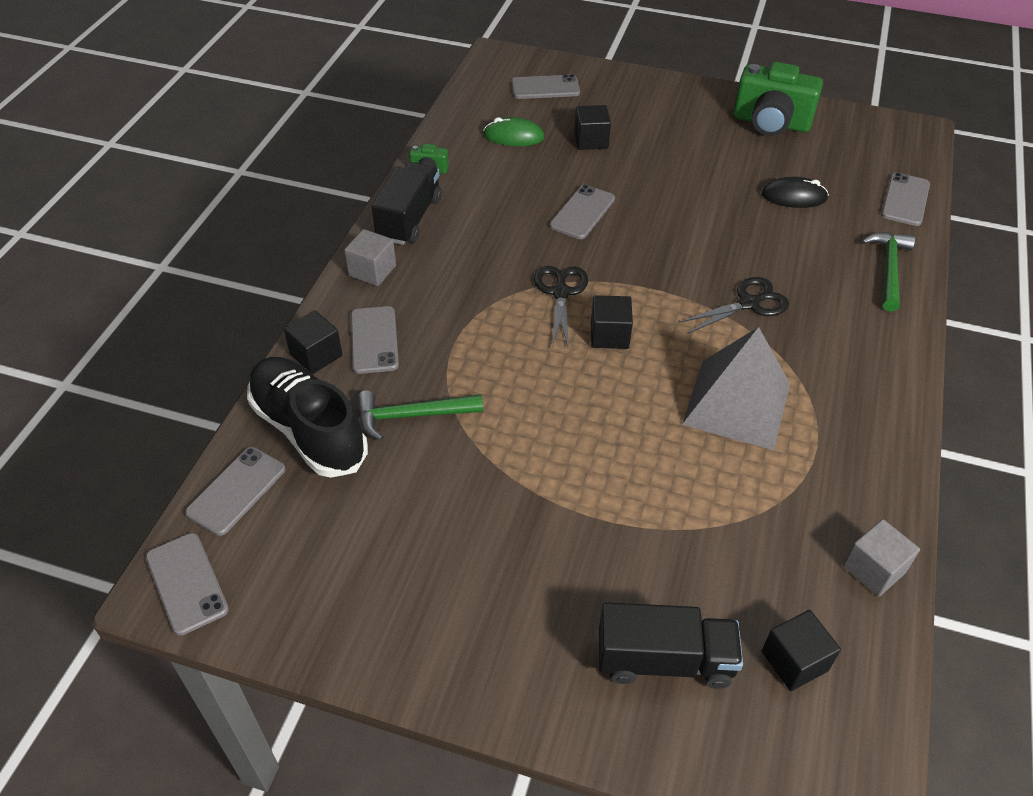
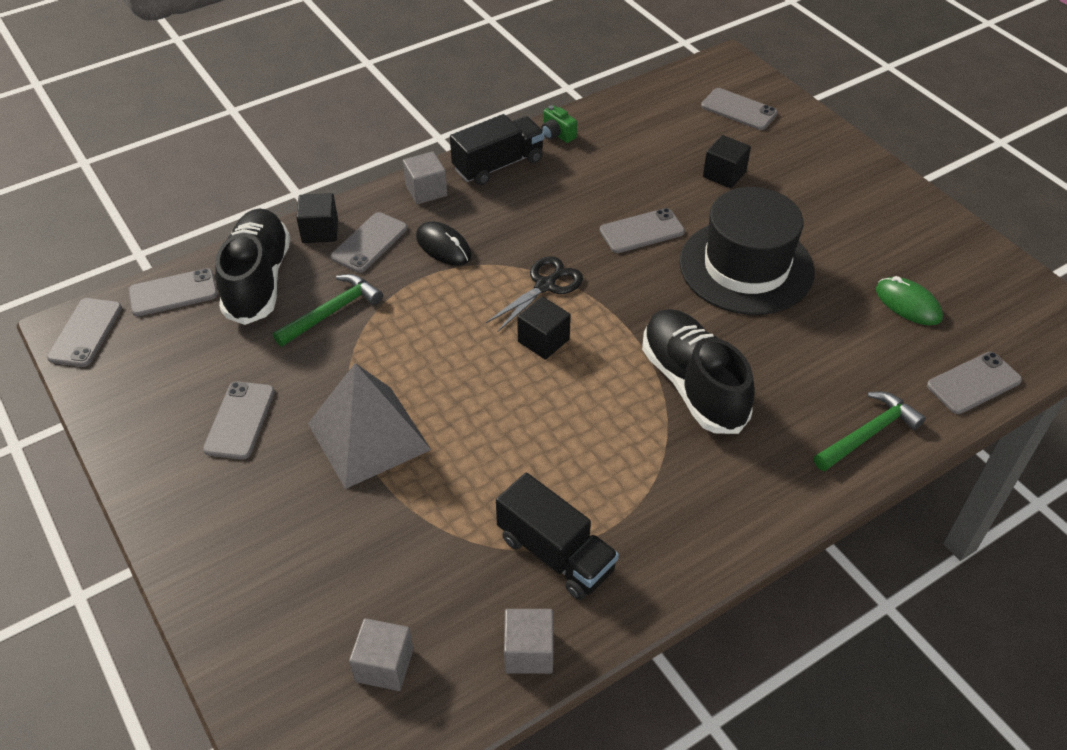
camera: 40 degrees right, 0 degrees up
green hammer [357,391,483,441] -> green hammer turned 105 degrees clockwise [273,274,383,347]
green mouse [483,117,545,146] -> green mouse moved to [876,276,943,325]
black truck [599,602,743,689] -> black truck moved to [496,473,619,600]
black scissors [679,277,789,334] -> black shoe [642,309,754,434]
grey pyramid [682,327,790,450] -> grey pyramid moved to [308,363,431,489]
green camera [733,62,823,136] -> none
black mouse [761,177,829,208] -> black mouse moved to [416,221,472,266]
black cube [762,610,841,691] -> grey cube [349,618,413,691]
none -> grey phone [203,381,275,460]
none -> black hat [679,187,815,315]

